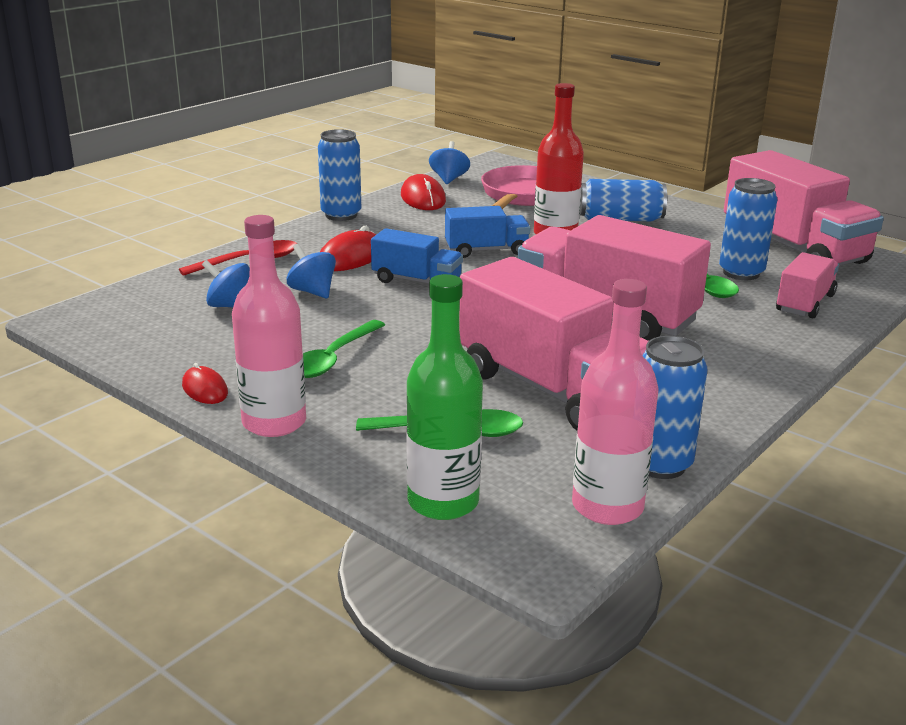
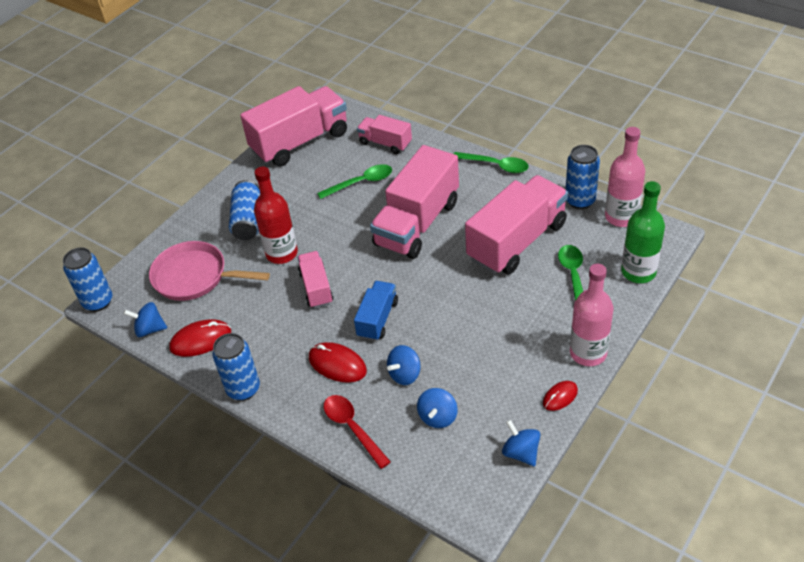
camera: 90 degrees left, 20 degrees up
green spoon [303,320,385,378] -> green spoon moved to [454,152,529,173]
blue truck [445,206,530,258] -> pink truck [298,251,333,308]
blue can [719,178,777,280] -> blue can moved to [63,247,112,312]
none -> blue spinning top [502,420,540,466]

